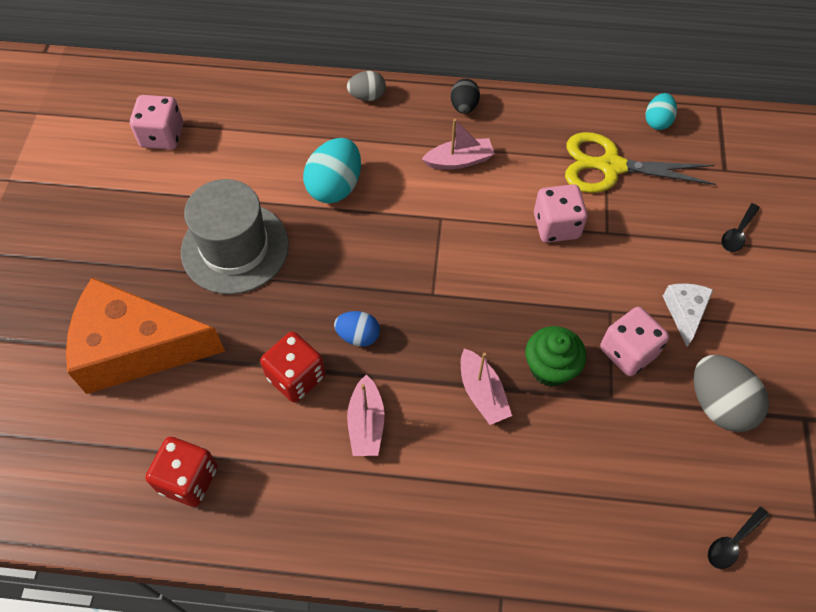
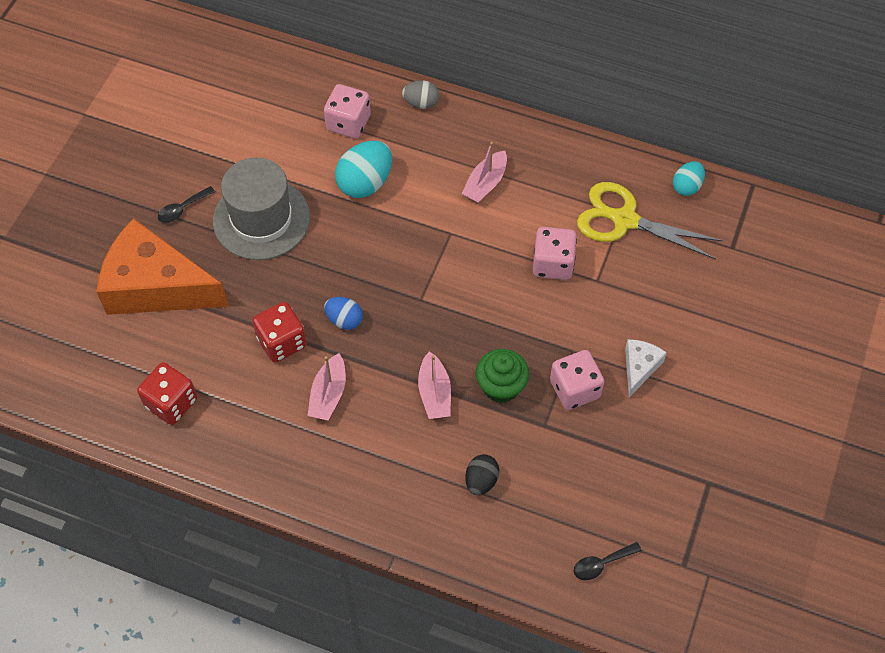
camera: 15 degrees right, 0 degrees up
pink dice [130,95,183,150] -> pink dice moved to [324,84,371,139]
pink boat [422,119,495,170] -> pink boat turned 120 degrees clockwise [461,142,507,203]
black egg [451,79,480,114] -> black egg moved to [465,454,499,495]
grey egg [693,355,769,432] -> none
black spoon [721,203,760,252] -> black spoon moved to [158,186,215,223]

